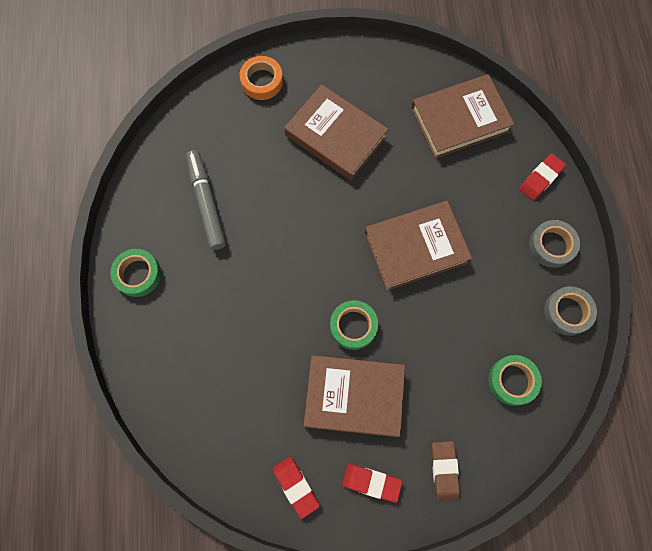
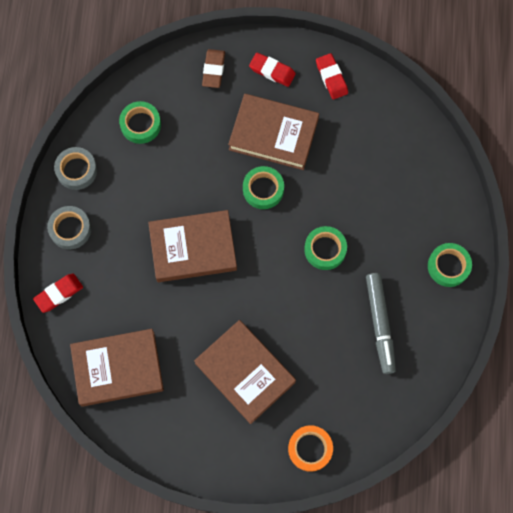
camera: 170 degrees left, 0 degrees up
none -> green tape [304,226,347,270]

